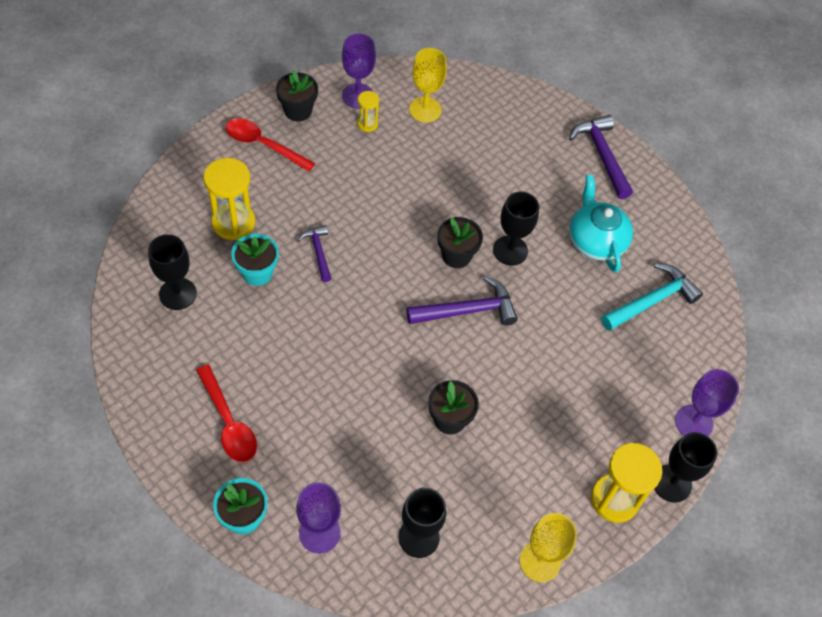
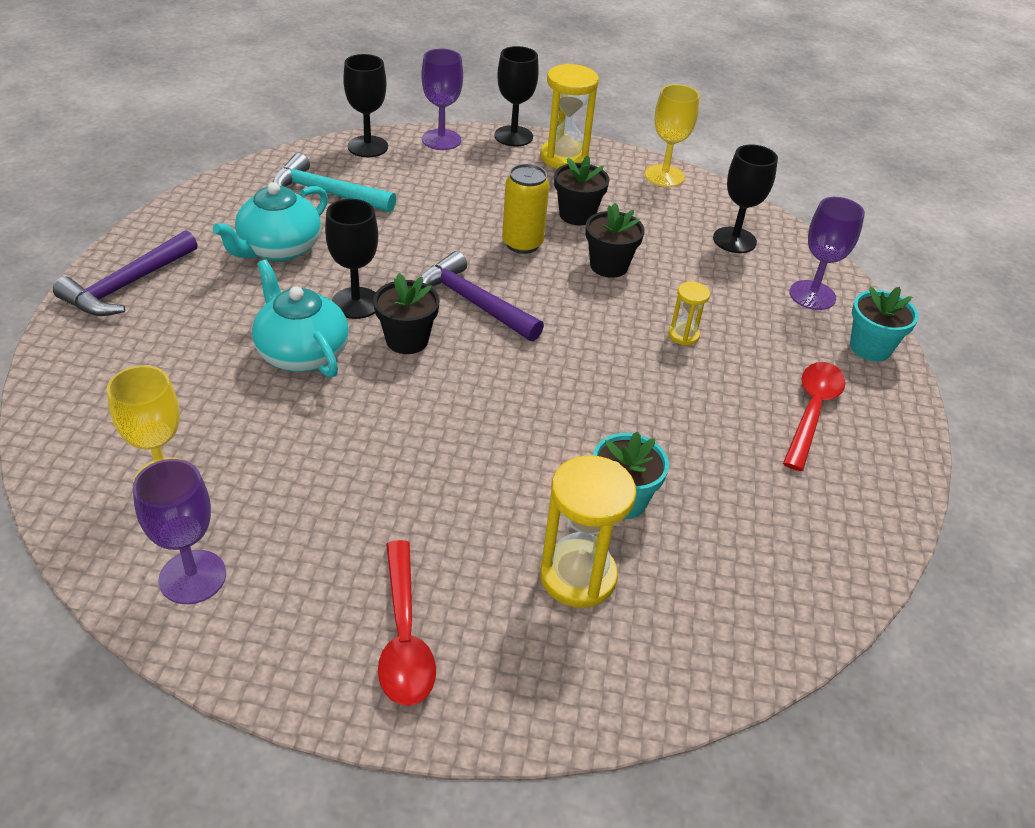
camera: 125 degrees left, 15 degrees down
black goblet [148,234,197,310] -> black goblet moved to [343,54,388,157]
black flower pot [276,70,318,121] -> black flower pot moved to [554,155,610,225]
purple hammer [297,225,332,282] -> none
yellow hourglass [357,91,379,132] -> yellow hourglass moved to [668,282,710,345]
none -> turquoise teapot [252,260,349,378]
none -> yellow can [502,164,549,254]

